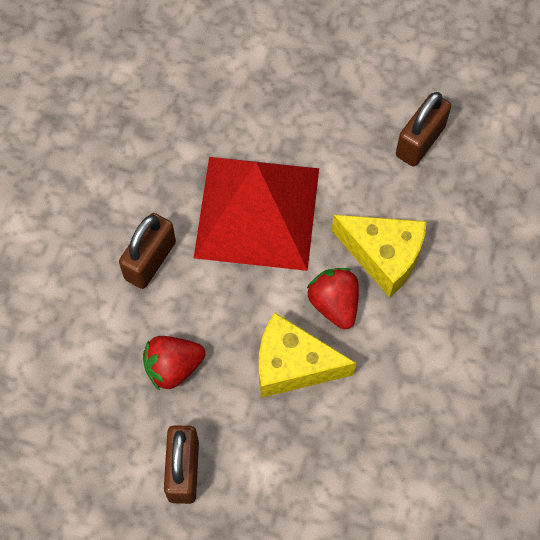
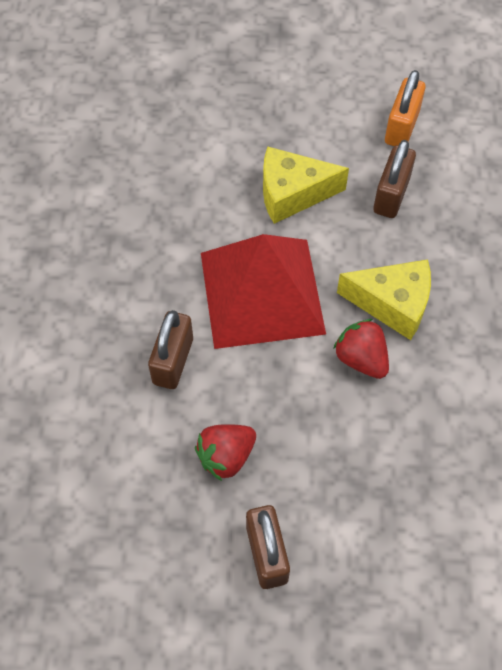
camera: 15 degrees left, 5 degrees down
yellow cheese [259,312,356,398] -> yellow cheese moved to [263,147,349,224]
none -> orange padlock [385,70,426,146]

